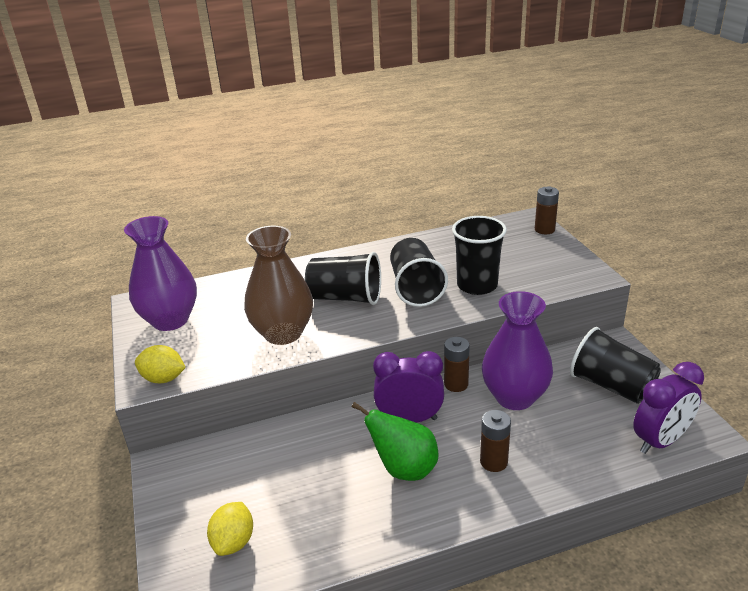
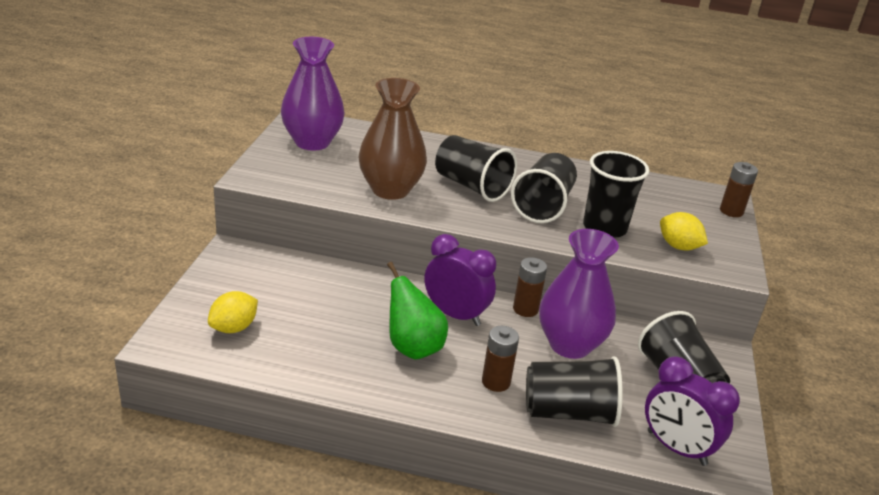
camera: 25 degrees right, 0 degrees up
yellow lemon [135,345,186,383] -> yellow lemon moved to [660,212,708,250]
purple clock [633,362,704,454] -> purple clock turned 45 degrees clockwise [645,356,740,466]
none -> black cup [526,356,623,427]

